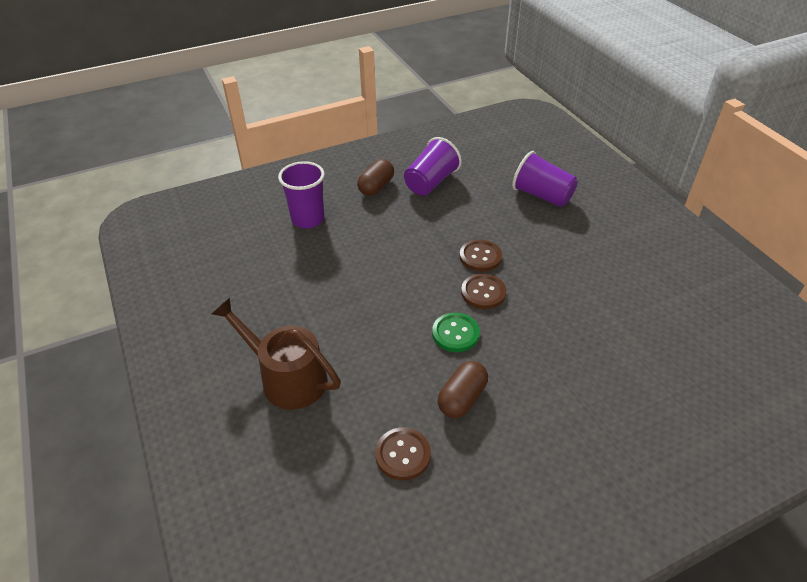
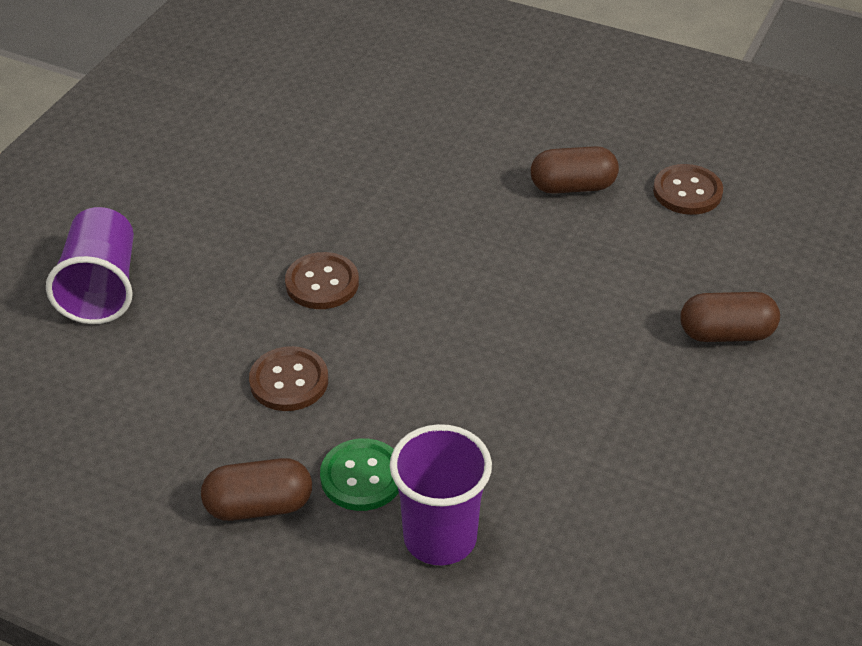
camera: 130 degrees left, 0 degrees up
brown watering can [212,298,341,410] -> brown capsule [680,292,780,342]
purple cup [404,137,462,196] -> none
green button [432,313,480,352] -> green button moved to [320,438,399,511]
brown button [461,274,506,309] -> brown button moved to [249,346,328,411]

